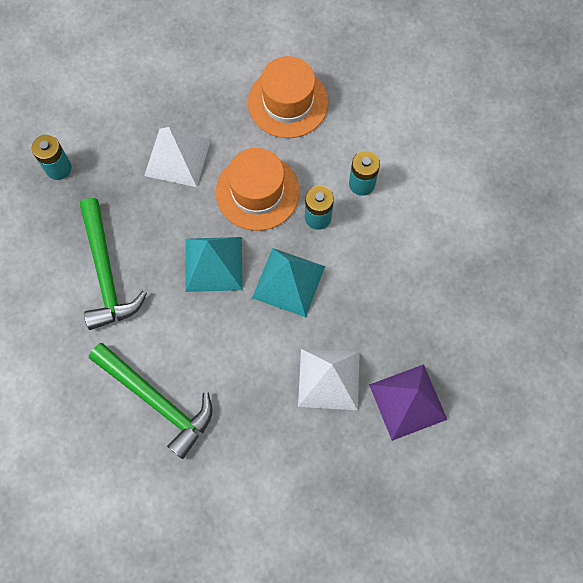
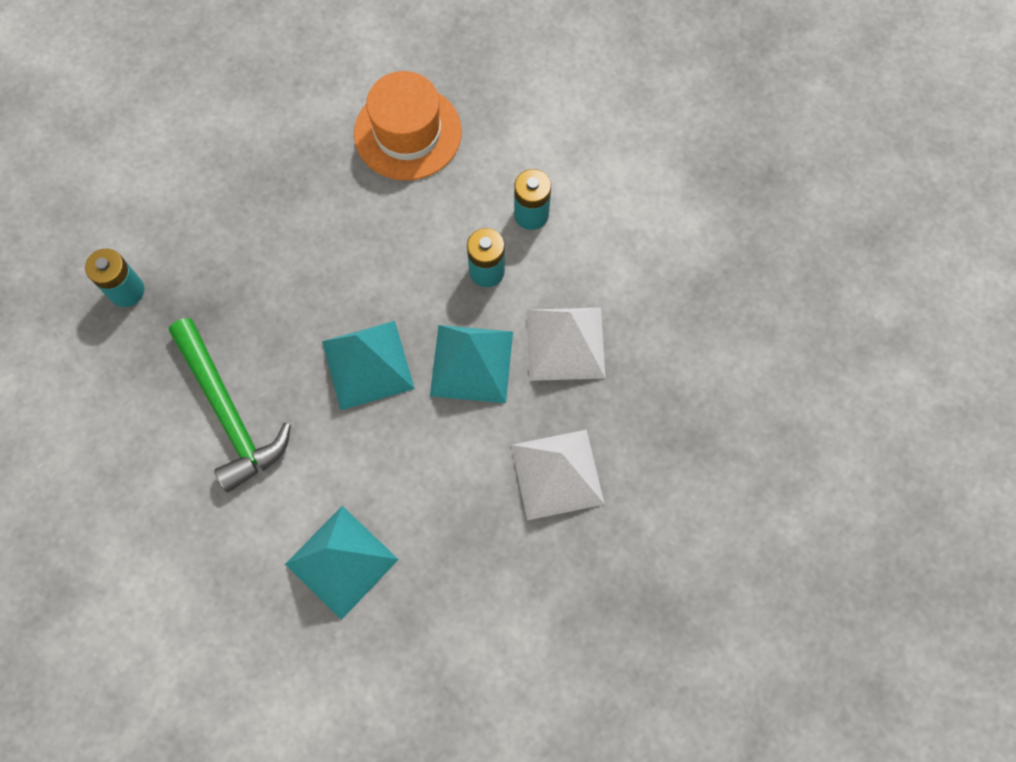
camera: 15 degrees left, 0 degrees up
green hammer [89,343,212,459] -> turquoise pyramid [285,506,399,620]
white pyramid [144,127,211,187] -> white pyramid moved to [527,308,606,381]
orange hat [216,148,300,231] -> none
purple pyramid [369,364,447,441] -> none

